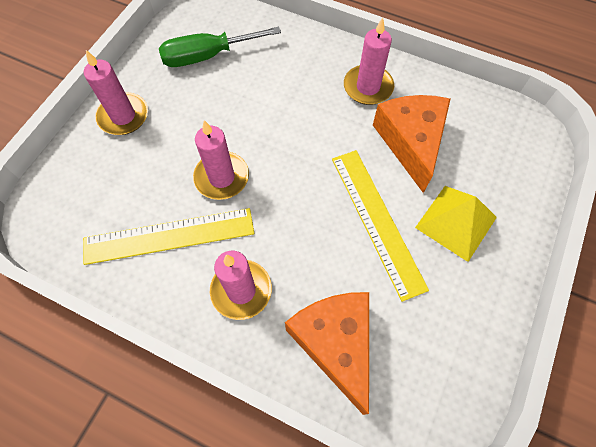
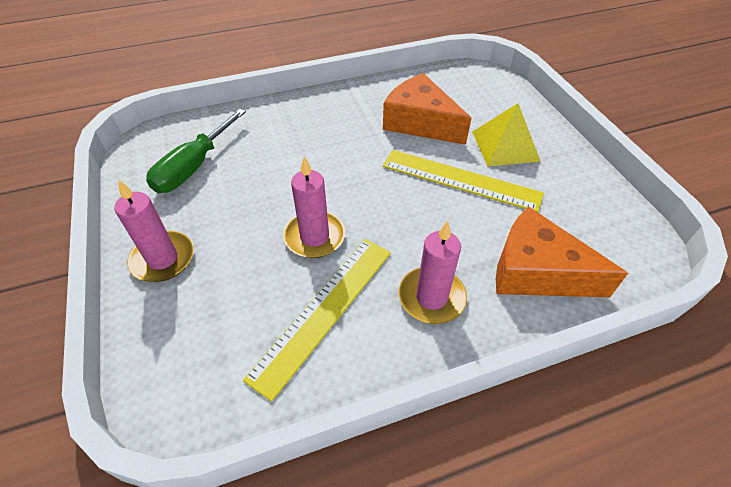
camera: 45 degrees left, 15 degrees down
pink candle [344,18,394,105] -> none

